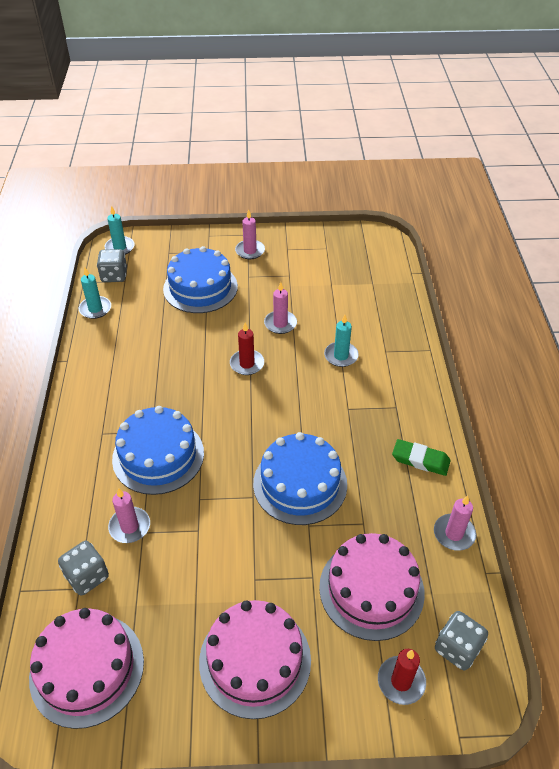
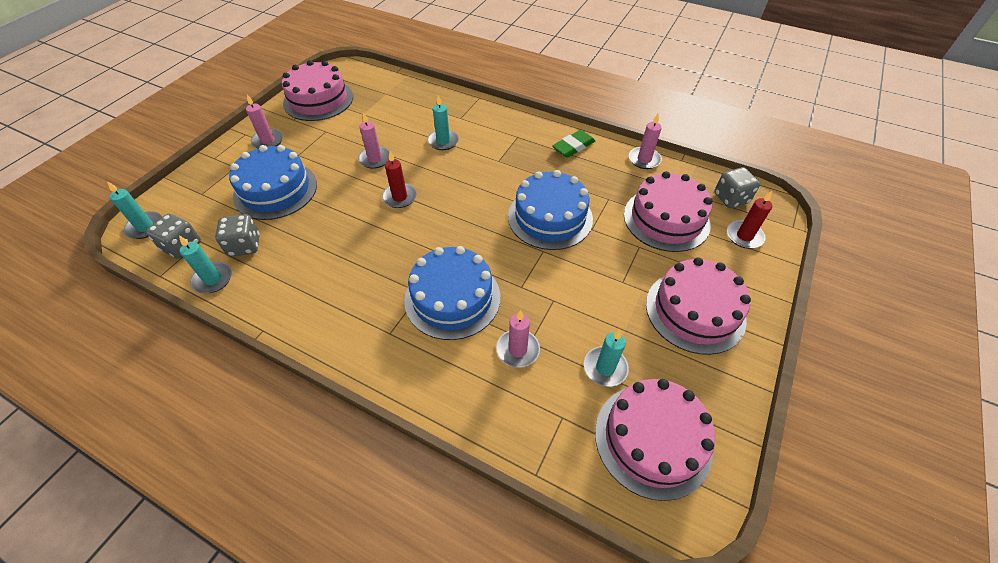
camera: 60 degrees left, 5 degrees up
grey dice [58,541,109,596] -> grey dice moved to [215,214,260,257]
none -> pink cake [282,60,353,121]
none -> turquoise candle [584,330,629,387]

